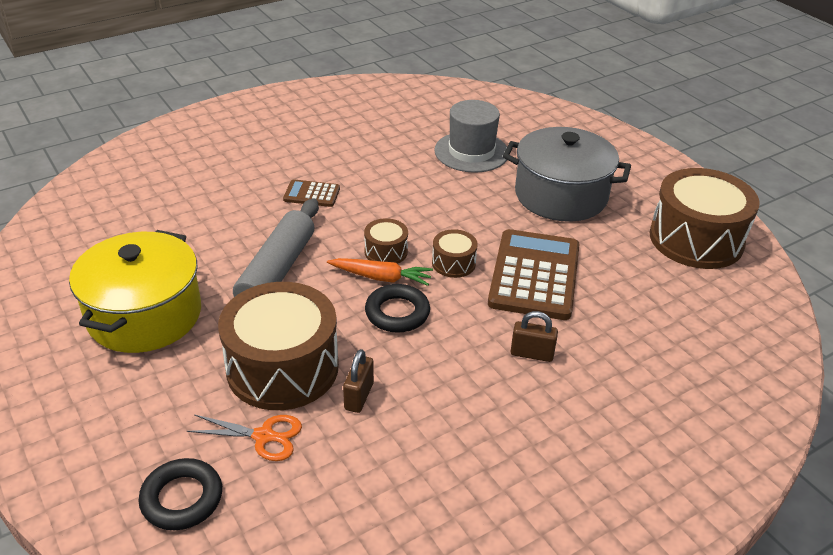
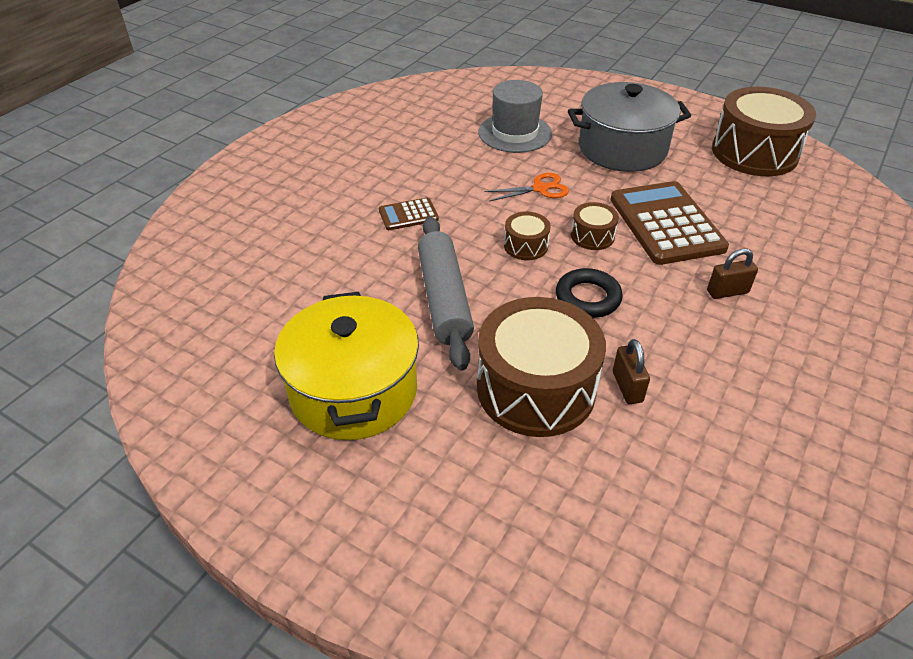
camera: 25 degrees left, 5 degrees up
black ring [139,458,222,530] -> none
orange scissors [187,414,302,461] -> orange scissors moved to [484,173,569,201]
orange carrot [327,258,433,286] -> none

